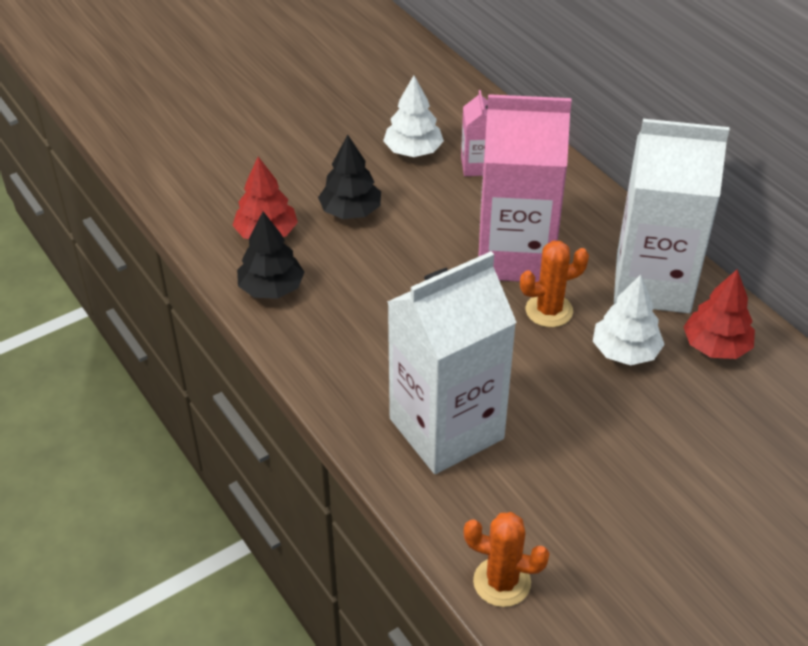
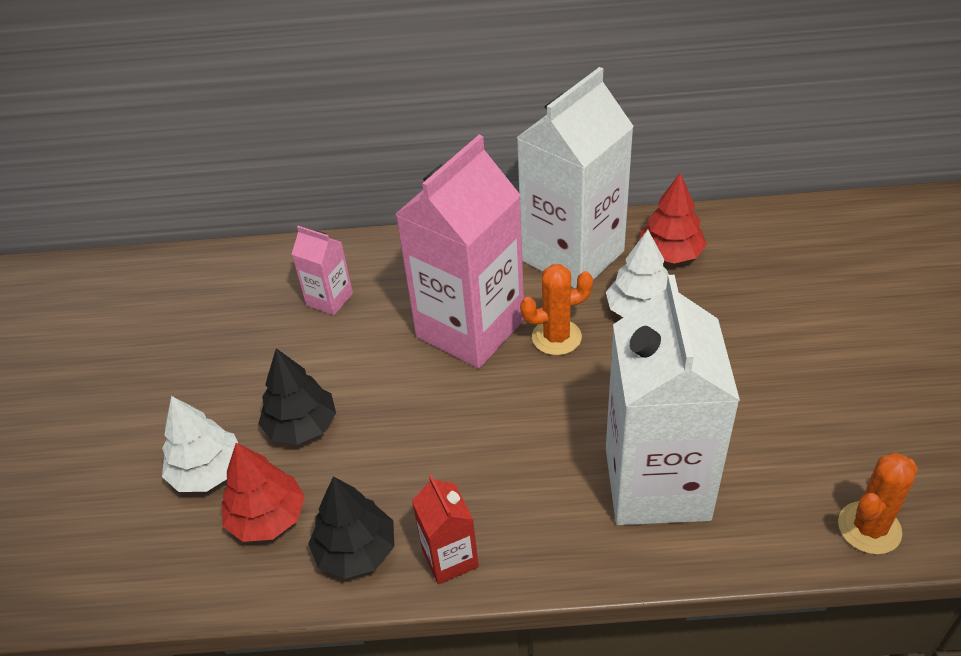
camera: 55 degrees left, 0 degrees up
white tree [383,75,444,157] -> white tree moved to [162,396,238,492]
orange cactus [520,240,589,327] -> orange cactus turned 60 degrees clockwise [520,264,593,355]
none -> red carton [412,475,479,584]

